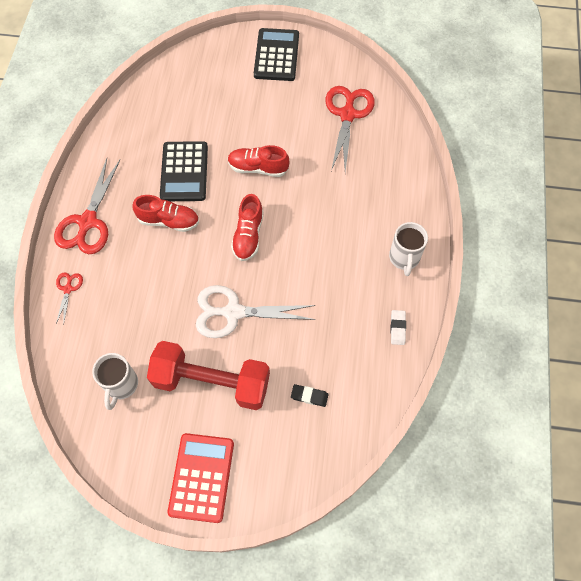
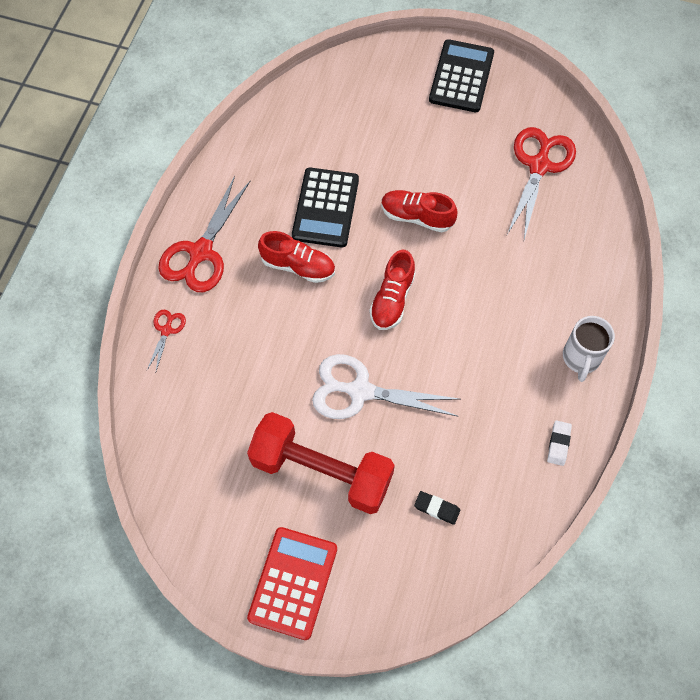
camera: 10 degrees right, 0 degrees up
white mug [92,353,138,410] -> none

